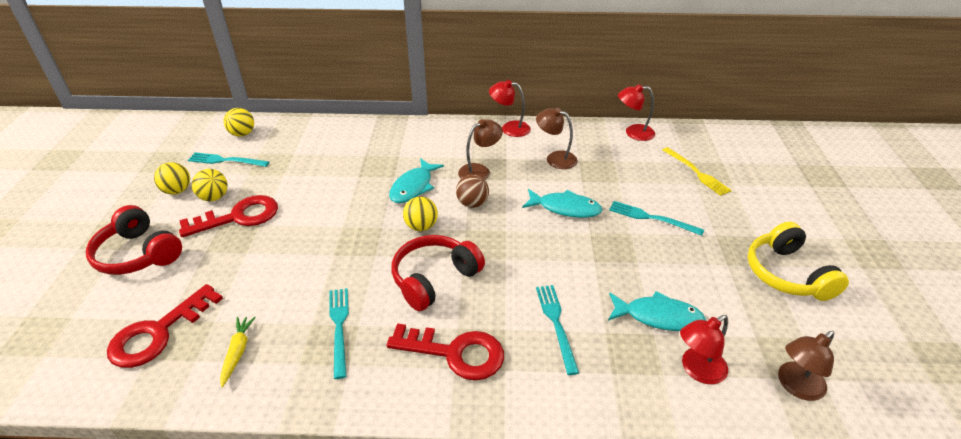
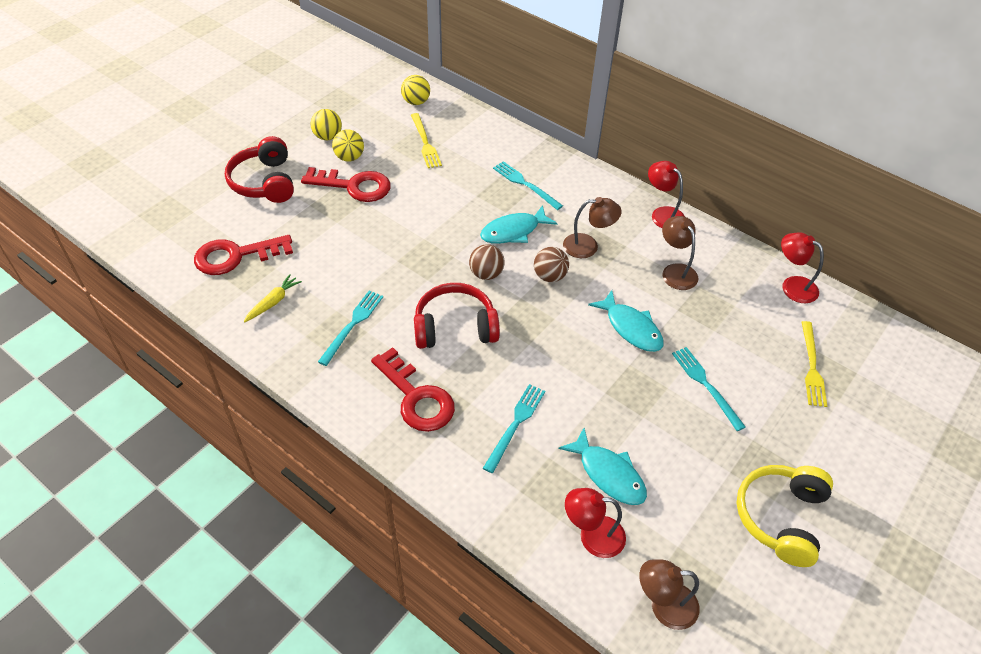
camera: 35 degrees right, 10 degrees up
turquoise fork [188,152,269,167] -> turquoise fork moved to [493,161,563,210]
yellow ball [403,197,438,231] -> brown ball [469,244,504,280]
none -> yellow fork [411,113,442,168]

